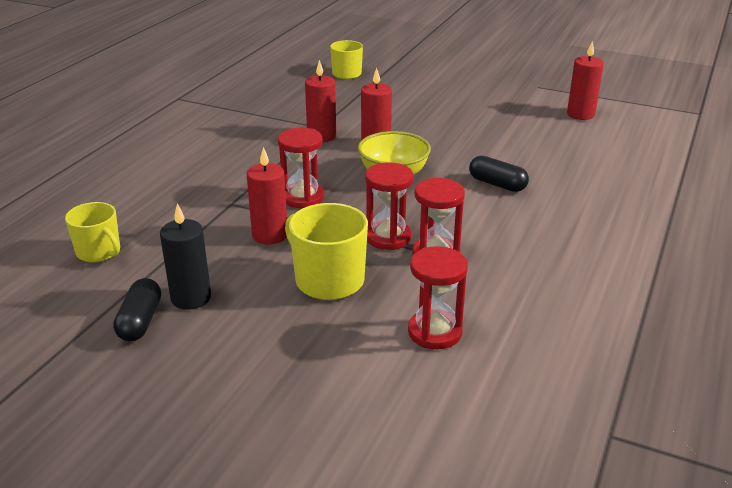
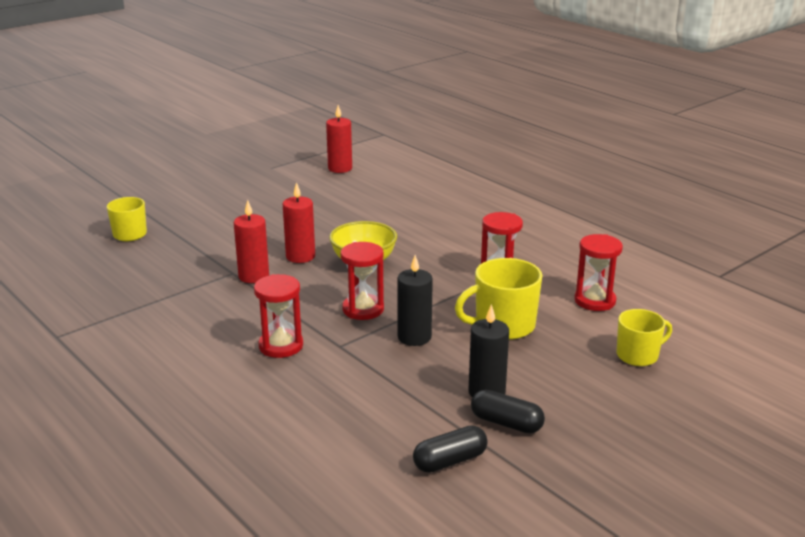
camera: 65 degrees left, 5 degrees down
yellow mug [65,202,120,262] -> yellow mug moved to [617,309,672,366]
red candle [247,147,287,244] -> black candle [397,255,433,346]
red hourglass [365,162,414,250] -> red hourglass moved to [254,274,303,358]
black capsule [469,156,529,192] -> black capsule moved to [413,425,488,473]

